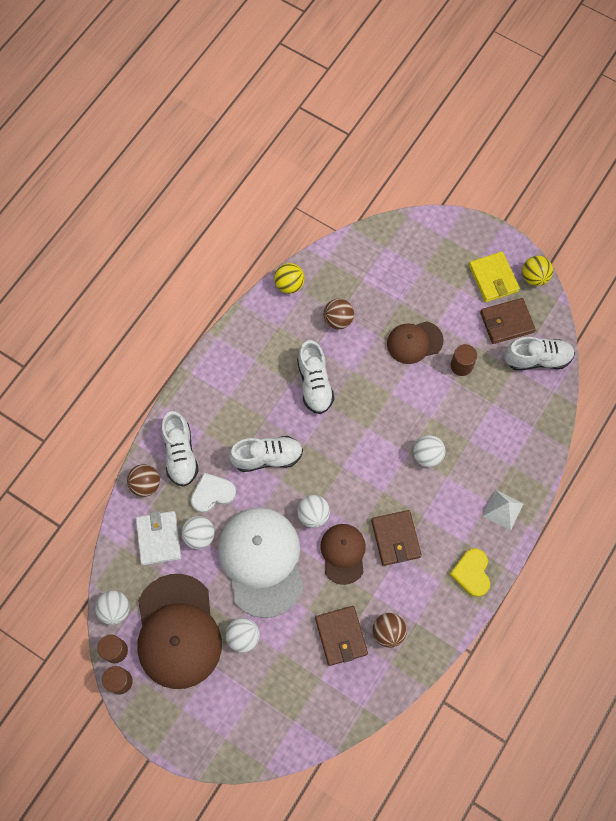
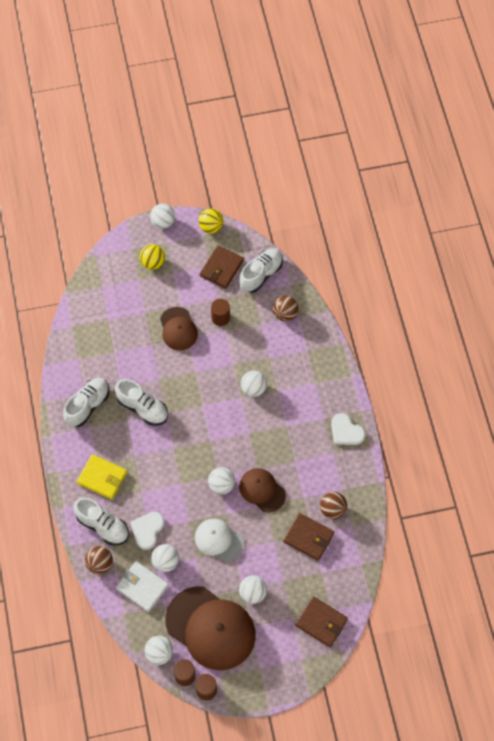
camera: 45 degrees left, 5 degrees down
white cap [218,507,304,618] -> white cap [195,519,244,562], size x0.55
white shoe [229,436,303,472] -> white shoe moved to [63,378,110,427]
yellow ball [274,263,305,294] -> yellow ball moved to [140,244,165,270]
brown ball [323,299,354,329] -> brown ball moved to [273,296,299,321]
brown wallet [371,510,422,566] -> brown wallet moved to [295,596,348,647]
brown cap [387,321,444,364] -> brown cap turned 45 degrees counterclockwise [160,307,198,350]
yellow heart [450,548,490,597] -> white heart [331,413,365,445]
yellow wallet [469,251,520,302] -> yellow wallet moved to [77,454,127,499]
white pyramid [483,490,523,531] -> none
none -> white ball [150,204,175,229]

